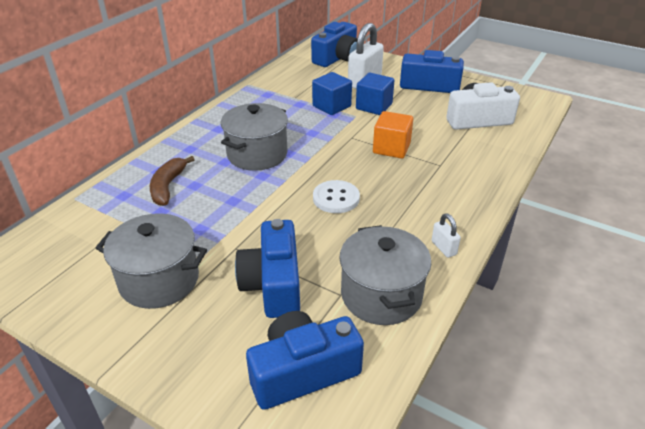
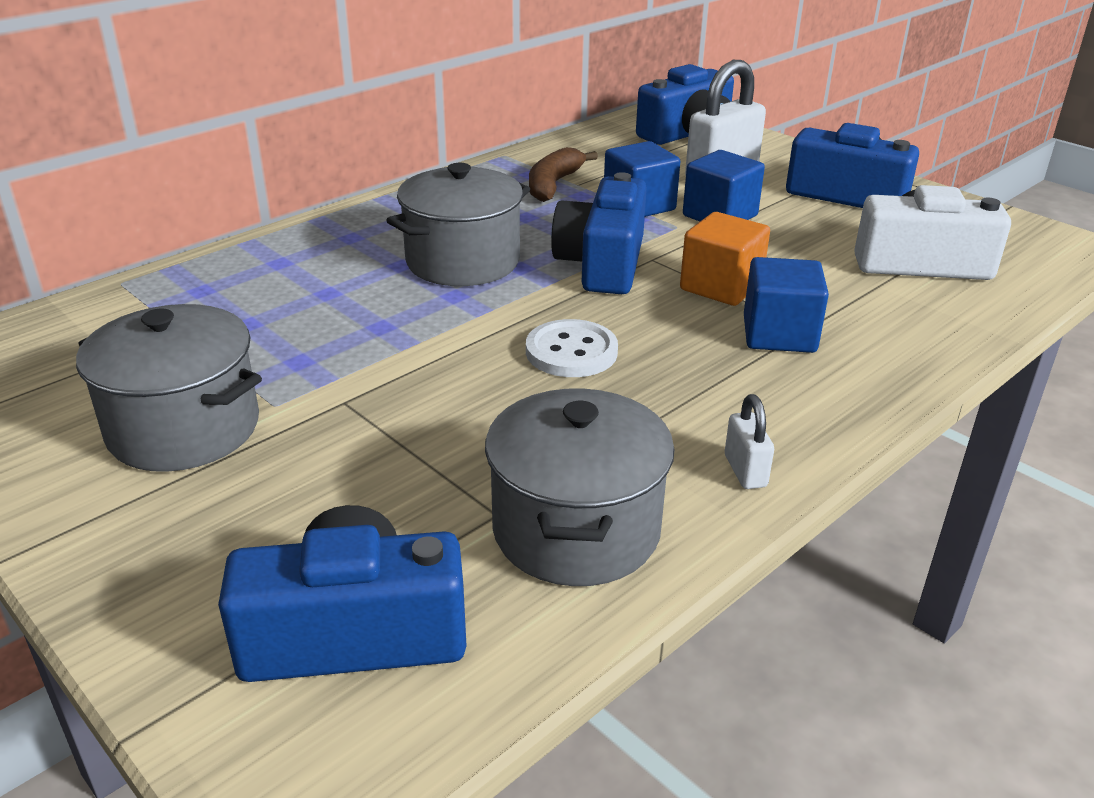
camera: 15 degrees right, 5 degrees down
brown banana [150,156,195,206] -> brown banana moved to [529,147,598,202]
blue camera [235,219,300,318] -> blue camera moved to [551,172,647,294]
none -> blue cube [744,257,829,353]

